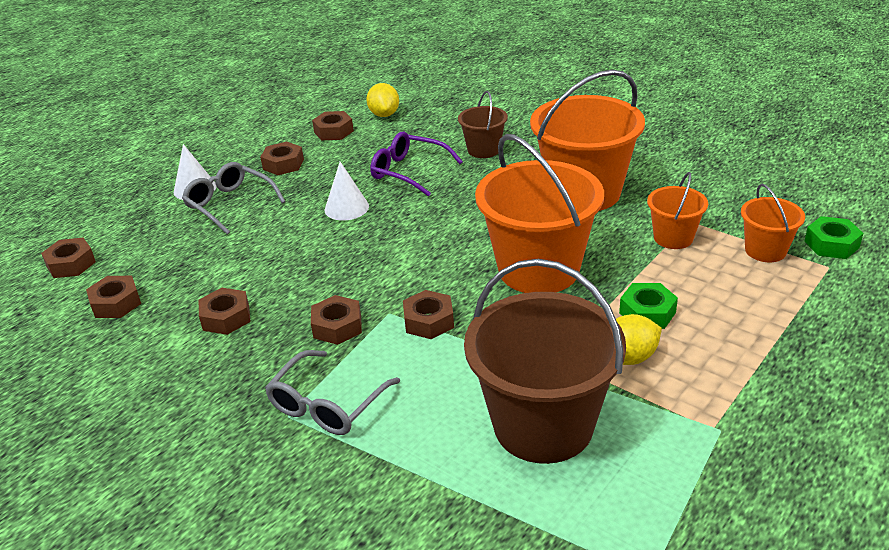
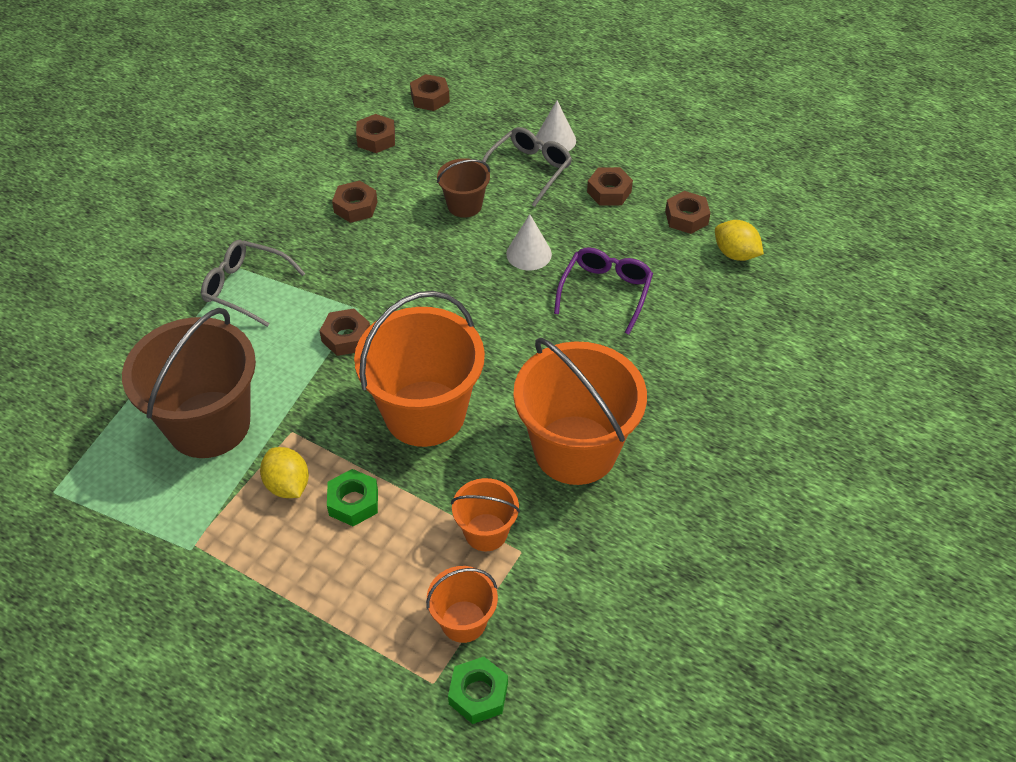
camera: 80 degrees right, 15 degrees up
brown nut [311,295,362,345] -> none
yellow lemon [366,83,399,117] -> yellow lemon turned 60 degrees clockwise [715,220,764,261]
brown bucket [458,91,508,158] -> brown bucket moved to [437,158,490,218]

